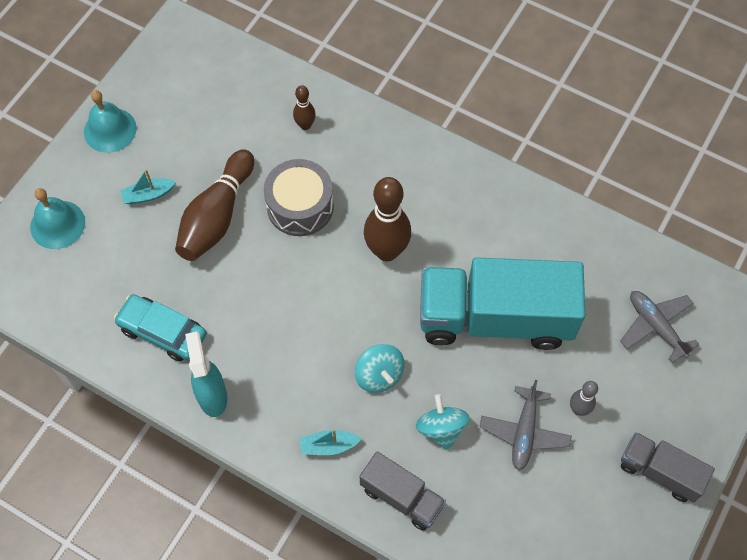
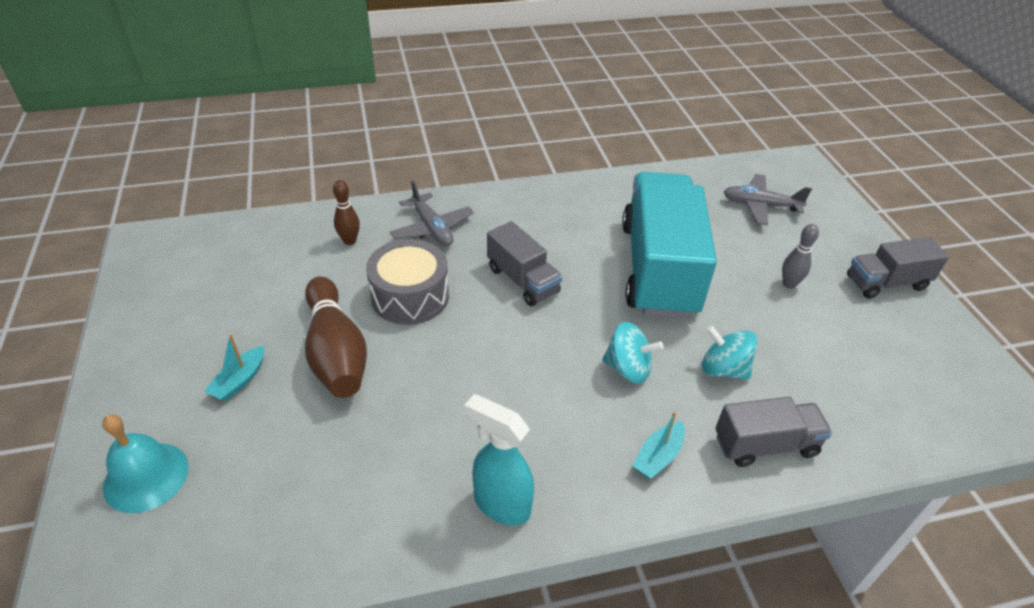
camera: 45 degrees left, 20 degrees down
turquoise bell [84,90,137,153] -> none
turquoise car [114,294,207,362] -> none
brown bowling pin [364,177,411,261] -> grey truck [487,221,563,306]
turquoise truck [420,257,585,350] -> turquoise truck turned 135 degrees clockwise [622,172,717,319]
grey plane [479,380,572,471] -> grey plane moved to [390,181,474,246]

